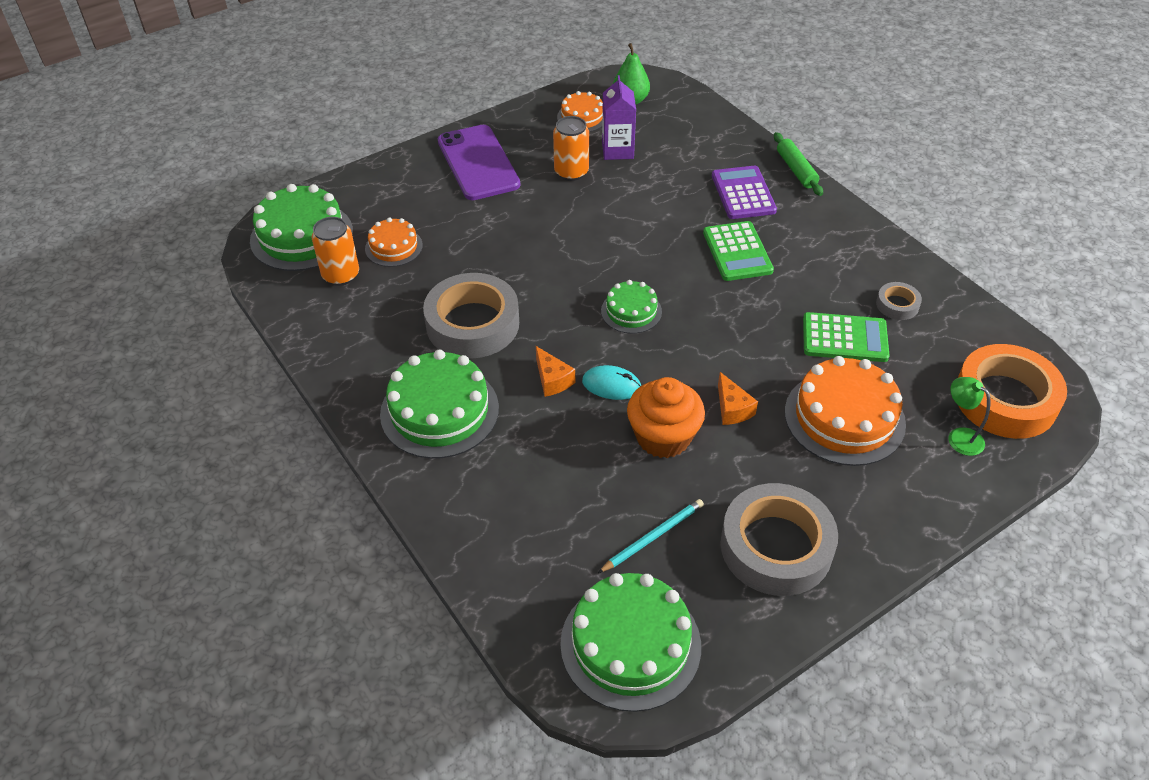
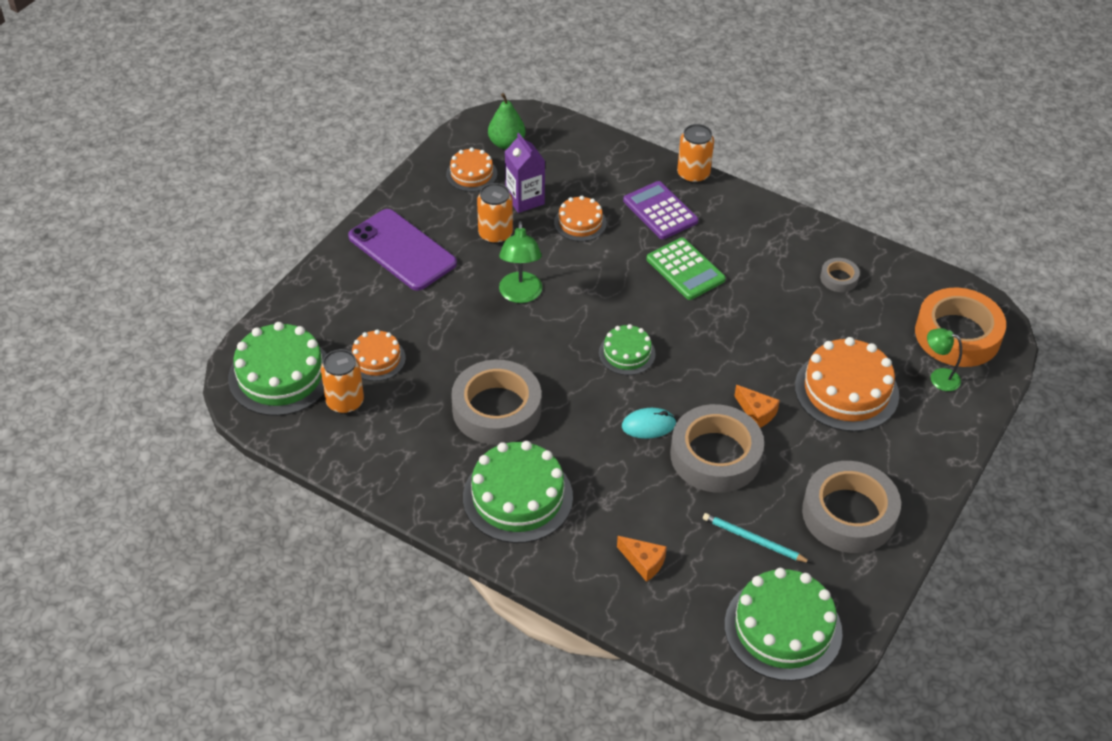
camera: 25 degrees left, 0 degrees up
orange cheese [536,346,575,397] -> orange cheese moved to [617,536,667,582]
turquoise pencil [598,499,704,573] -> turquoise pencil turned 90 degrees counterclockwise [703,513,811,563]
orange cupcake [627,377,705,458] -> grey tape [670,404,764,493]
green rolling pin [774,132,823,196] -> orange can [677,124,714,183]
green calculator [803,312,890,362] -> none
none -> green lamp [499,221,542,303]
none -> orange cake [554,196,607,242]

